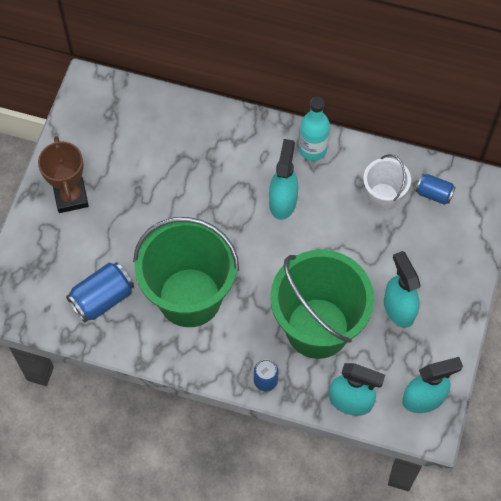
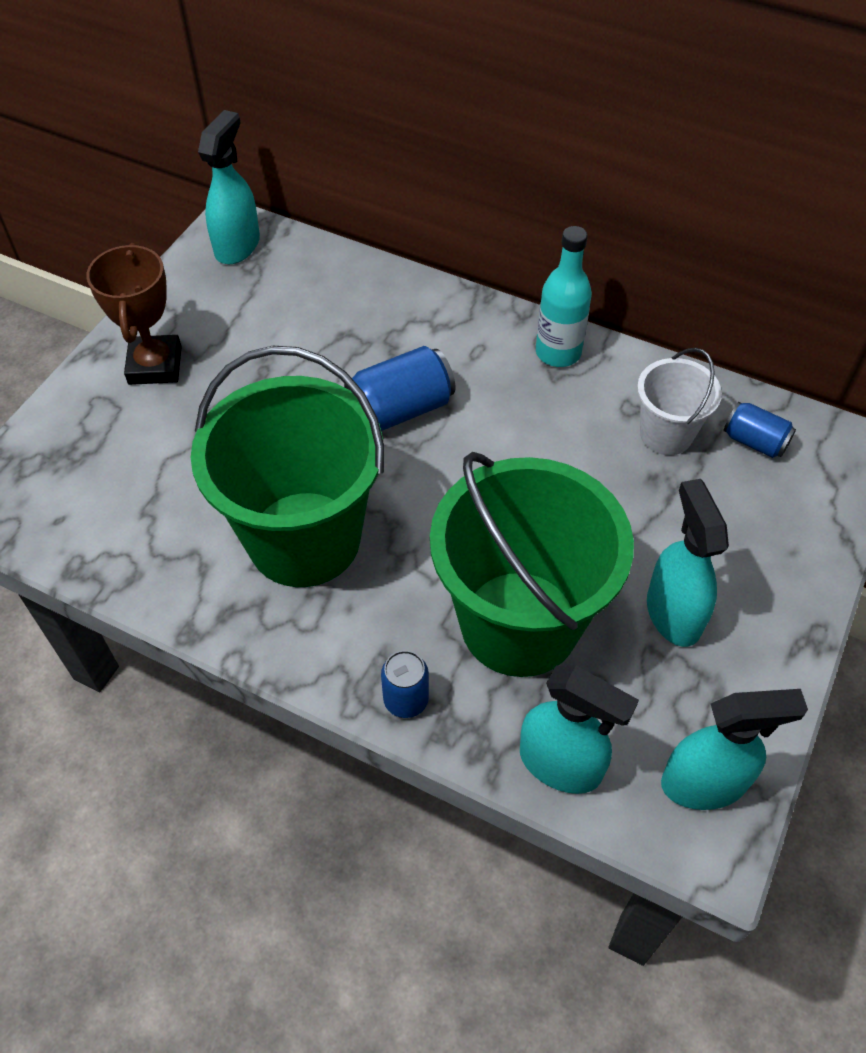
camera: 10 degrees right, 10 degrees down
blue can [66,262,134,322] -> blue can moved to [344,346,455,431]
turquoise spray bottle [269,139,298,220] -> turquoise spray bottle moved to [198,110,260,264]

